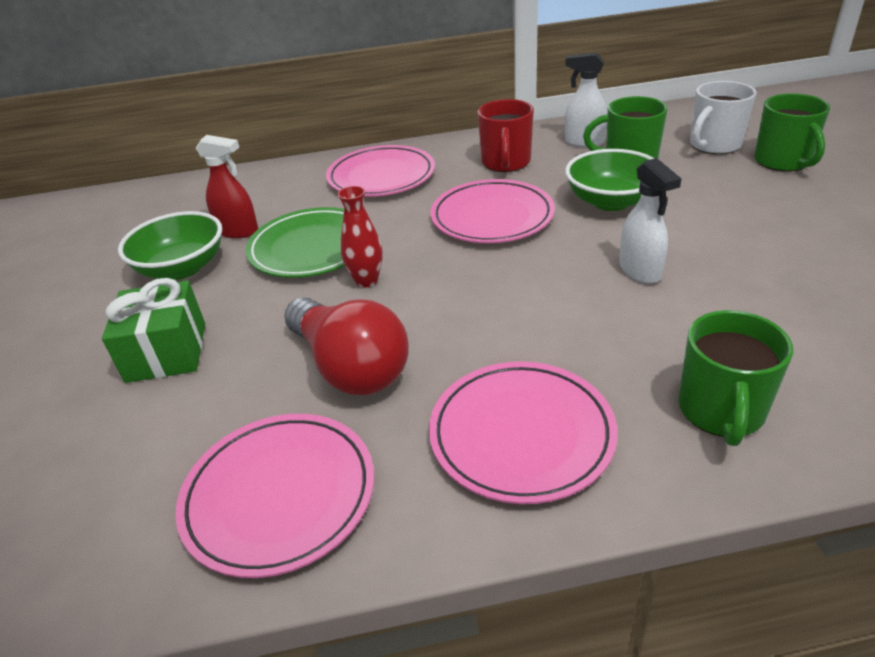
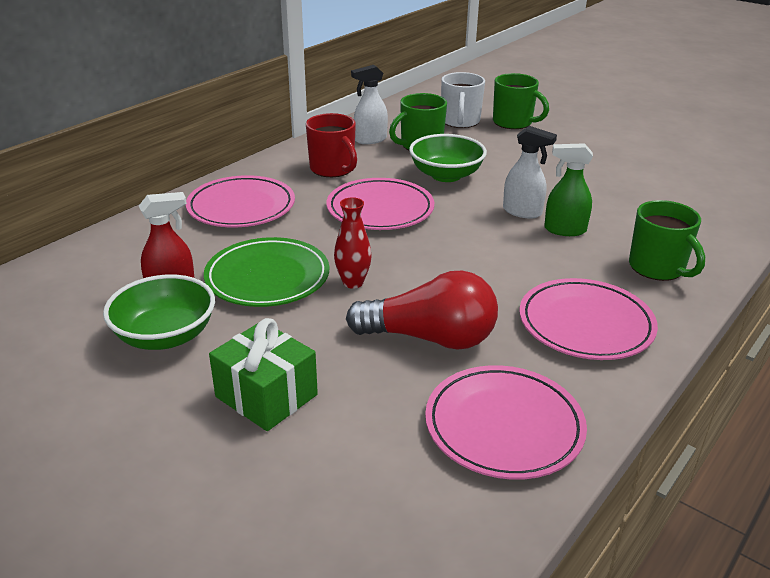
camera: 45 degrees left, 5 degrees down
none -> green spray bottle [544,143,593,236]

